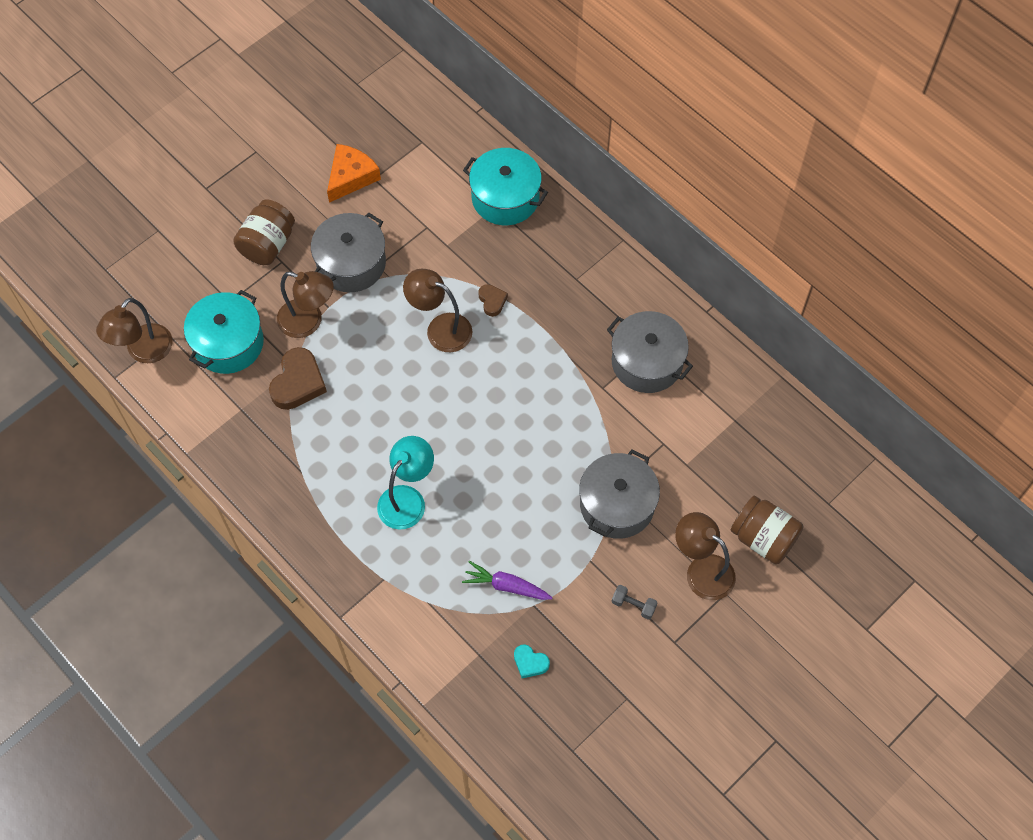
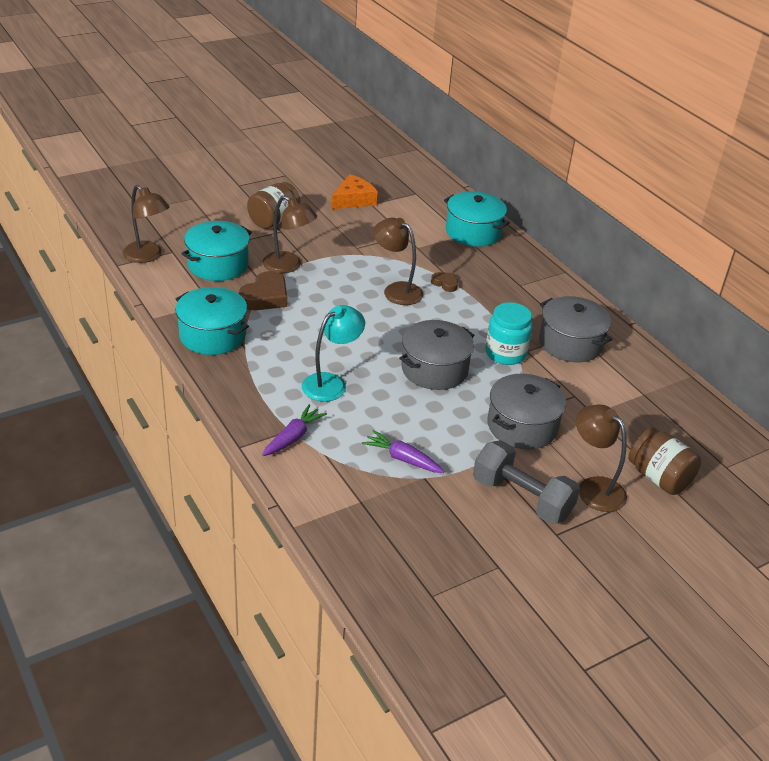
camera: 10 degrees right, 25 degrees down
brown lamp [96,298,173,363] -> brown lamp turned 90 degrees counterclockwise [123,185,169,263]
grey pot [311,213,386,292] -> grey pot moved to [399,320,474,390]
brown heart [478,284,508,317] -> brown heart turned 45 degrees counterclockwise [431,272,458,292]
turquoise heart [514,644,550,678] -> none
grey dumbbell [612,585,658,620] -> grey dumbbell [473,440,580,524], size x2.34
none -> turquoise pot [175,287,249,355]
none -> purple carrot [262,404,327,456]
none -> turquoise jar [485,302,533,365]

